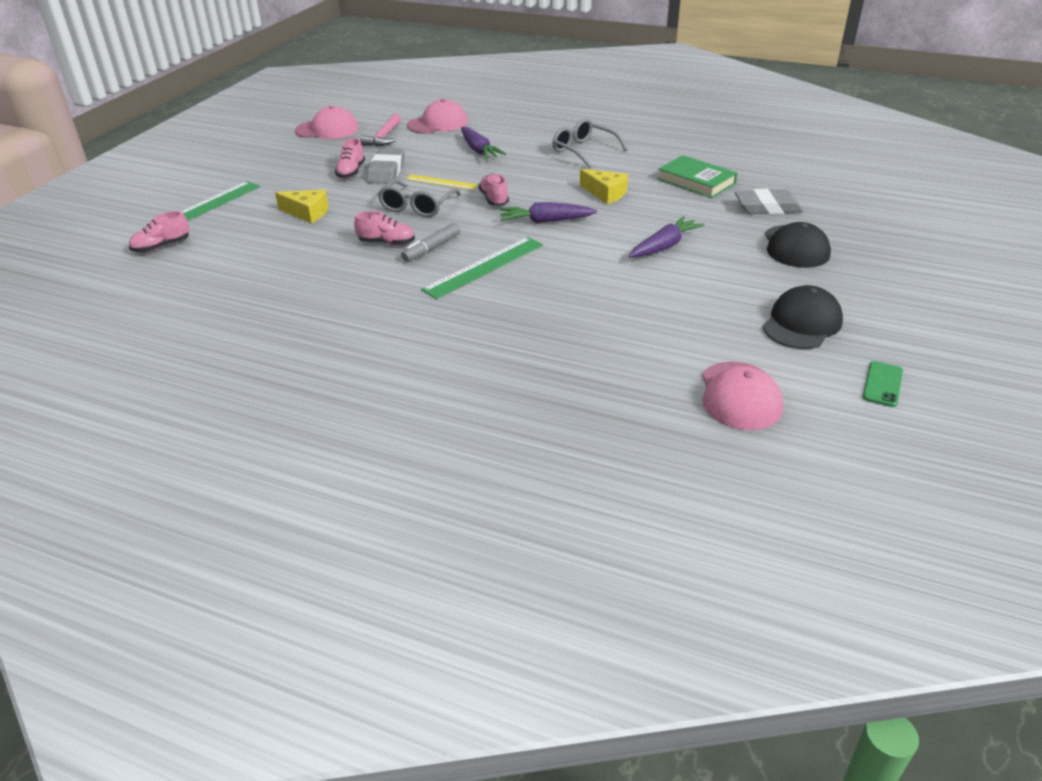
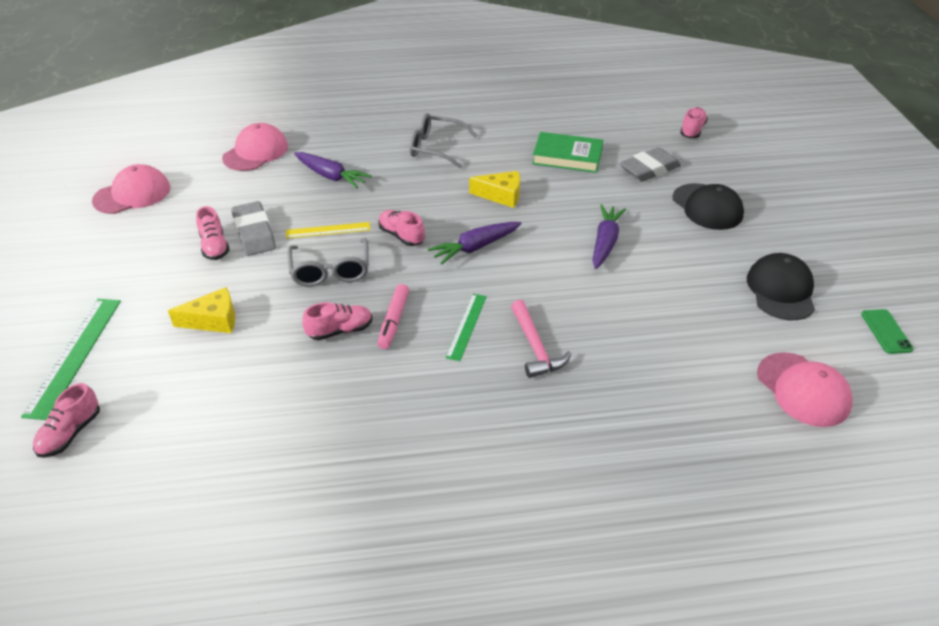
camera: 30 degrees left, 5 degrees up
pink hammer [359,113,401,147] -> pink hammer moved to [511,300,571,378]
grey marker [401,223,460,262] -> pink marker [377,284,409,349]
green ruler [421,237,543,299] -> green ruler [445,294,487,361], size x0.61
none -> pink shoe [680,107,708,138]

